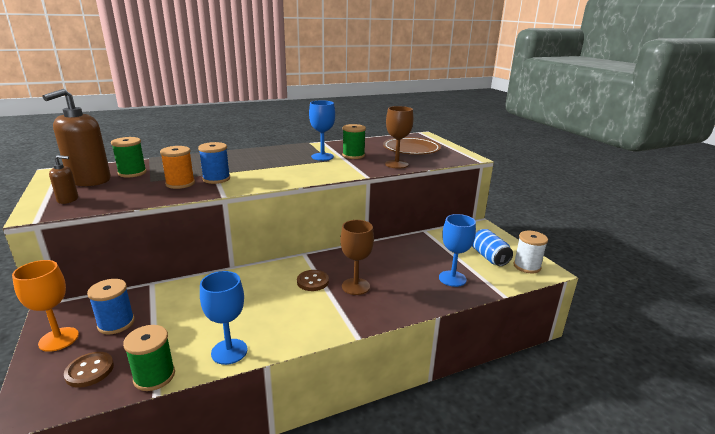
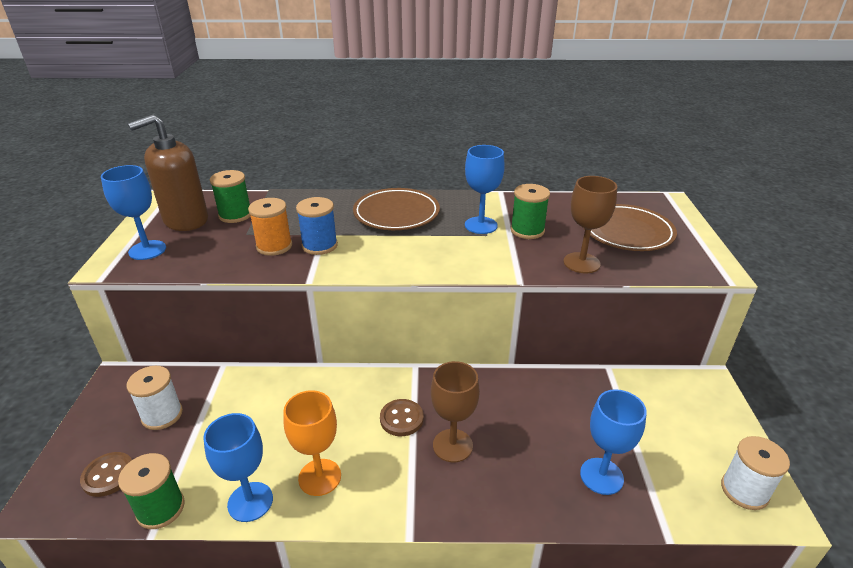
camera: 25 degrees right, 10 degrees up
orange goblet [12,260,79,352] -> orange goblet moved to [283,390,341,496]
brown soap dispenser [49,155,78,204] -> blue goblet [101,165,166,260]
blue spool [87,279,135,334] -> white spool [127,366,183,430]
blue can [472,229,513,266] -> none
none -> brown plate [353,188,440,230]

